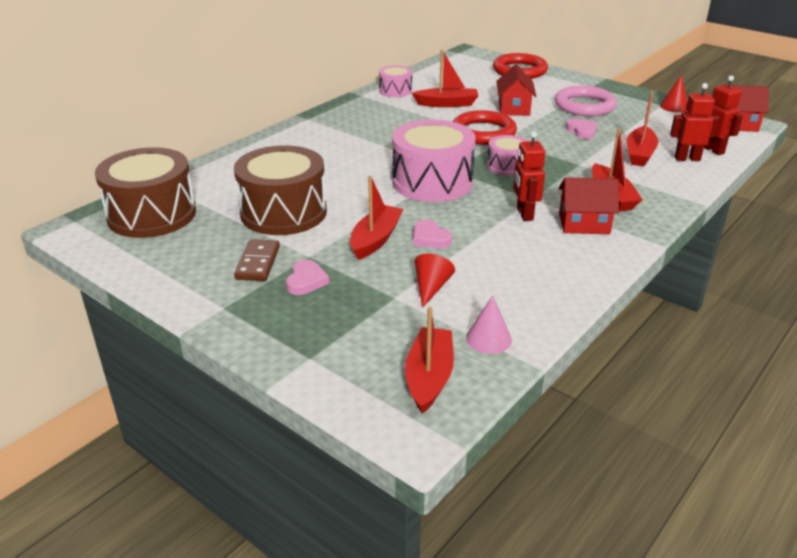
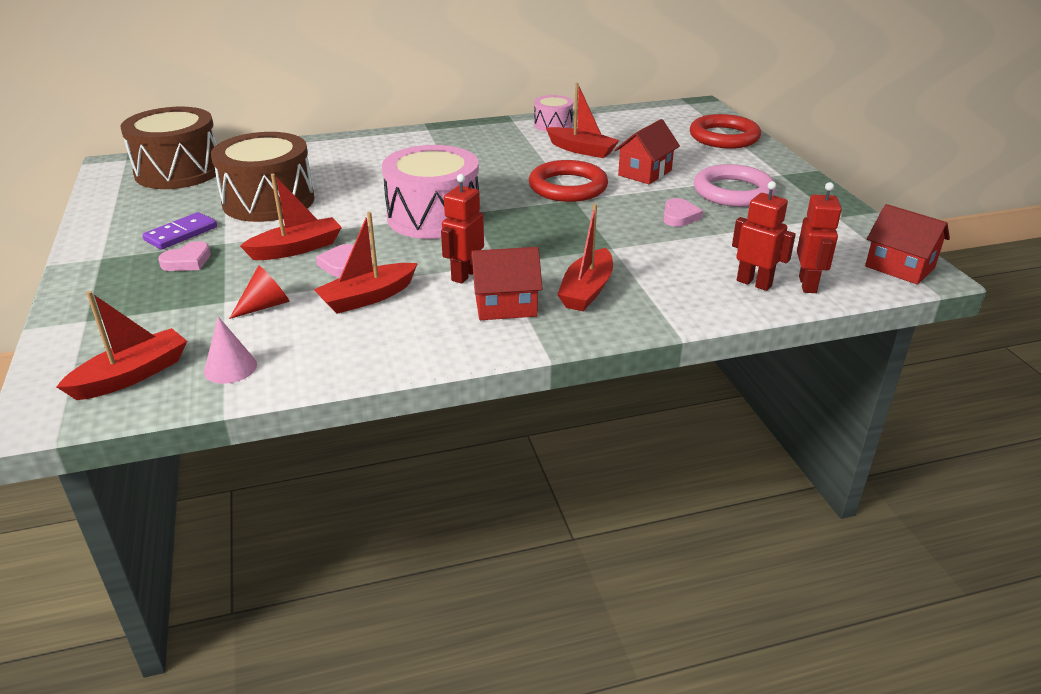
camera: 35 degrees right, 0 degrees up
brown domino [234,239,280,281] -> purple domino [142,212,217,250]
pink drum [487,135,528,176] -> none
red house [559,177,619,234] -> red house turned 45 degrees counterclockwise [470,247,543,320]
red boat [627,91,658,166] -> red boat moved to [313,212,418,314]
red cone [660,75,687,112] -> none

